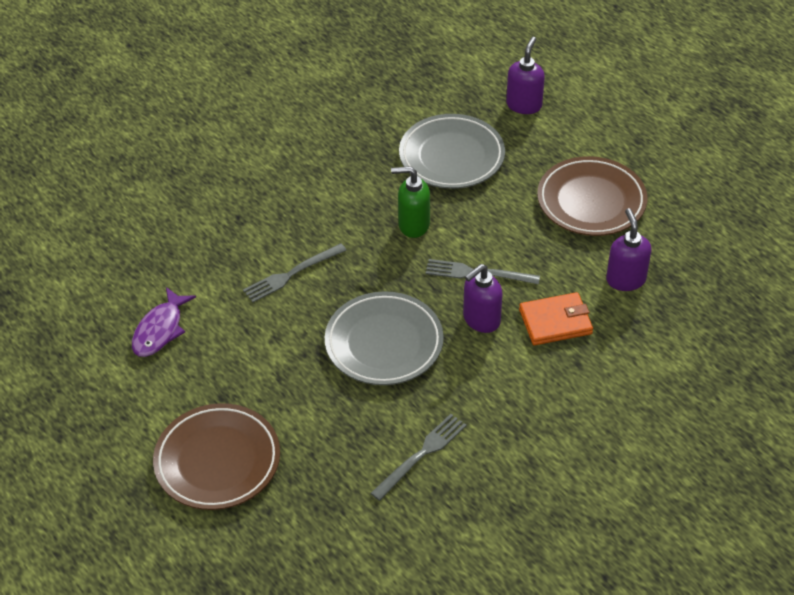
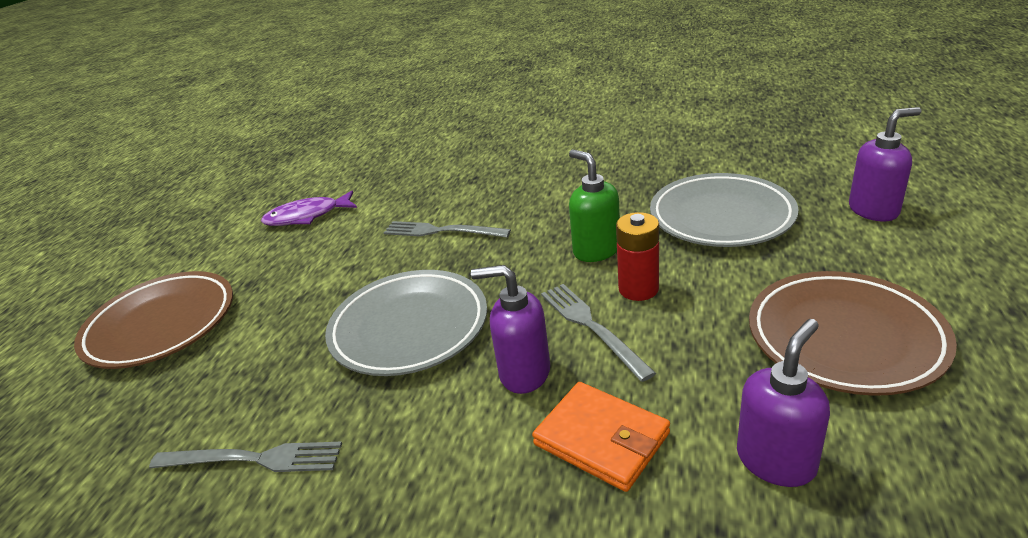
camera: 55 degrees right, 15 degrees down
none -> red battery [616,212,659,301]

